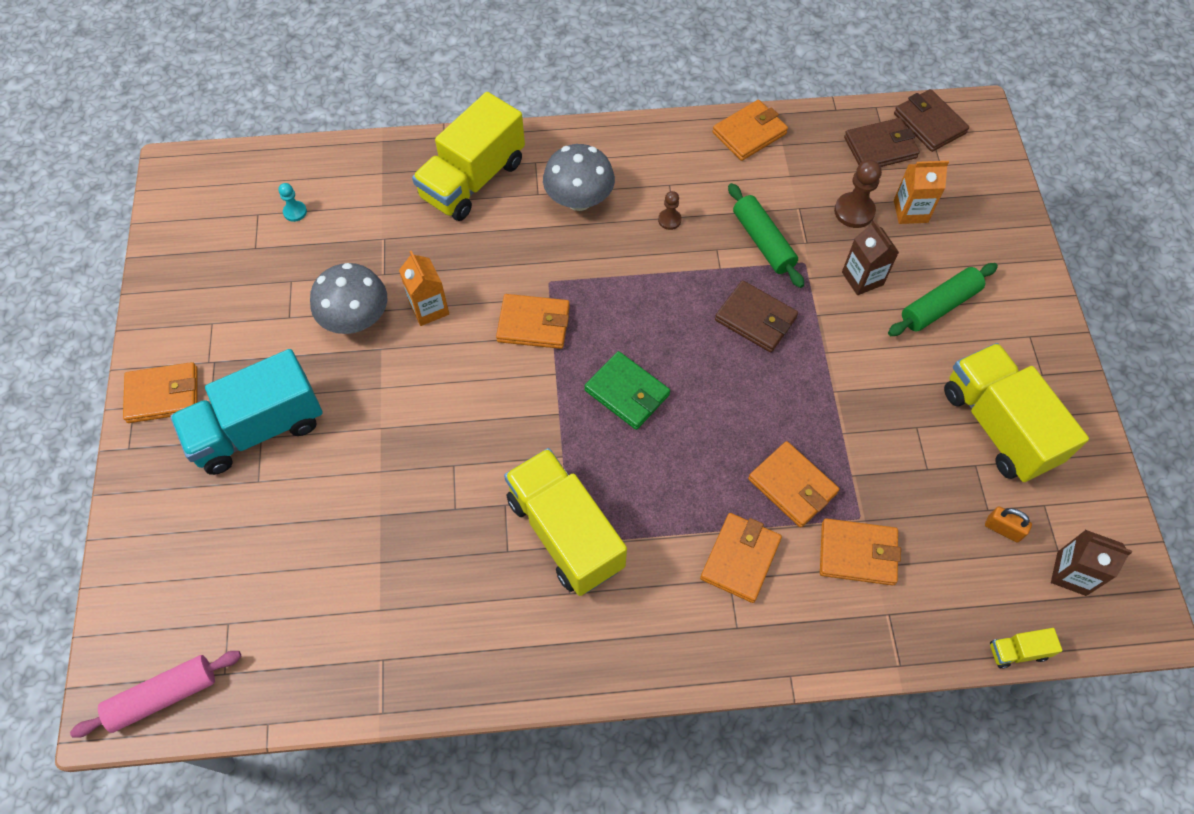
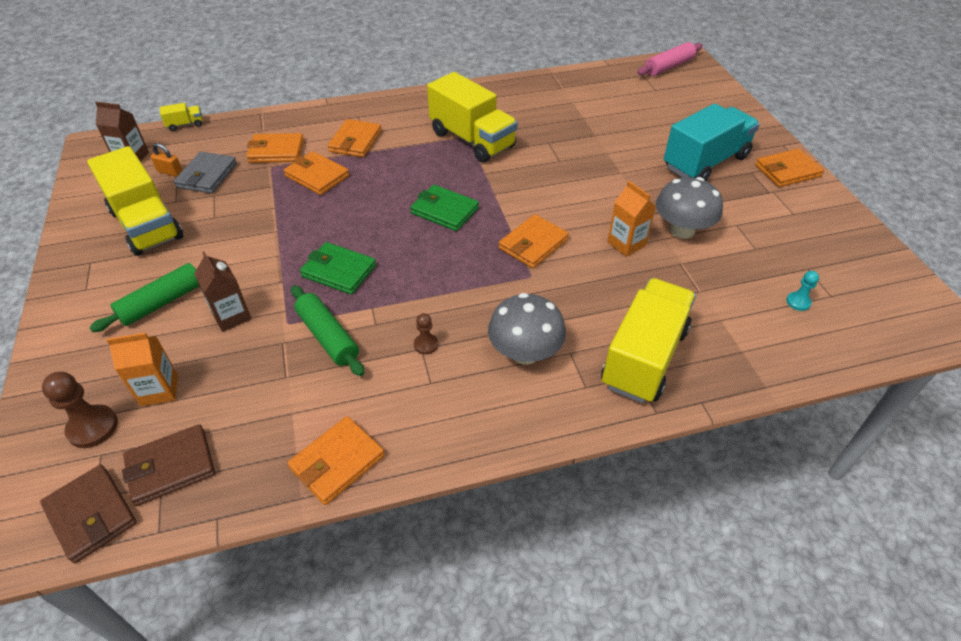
camera: 170 degrees right, 15 degrees down
orange wallet [496,294,570,349] -> orange wallet turned 45 degrees counterclockwise [499,214,569,268]
brown wallet [715,280,798,352] -> green wallet [300,242,376,294]
brown pawn [834,160,882,228] -> brown pawn moved to [42,372,118,448]
none -> grey wallet [174,152,237,194]

